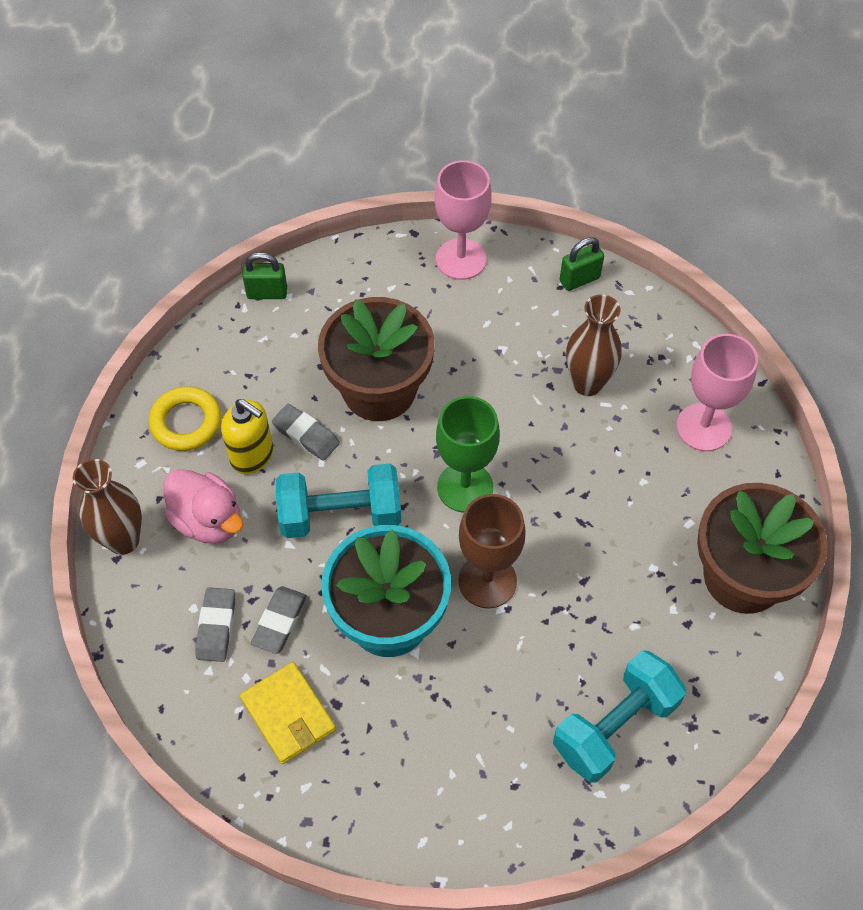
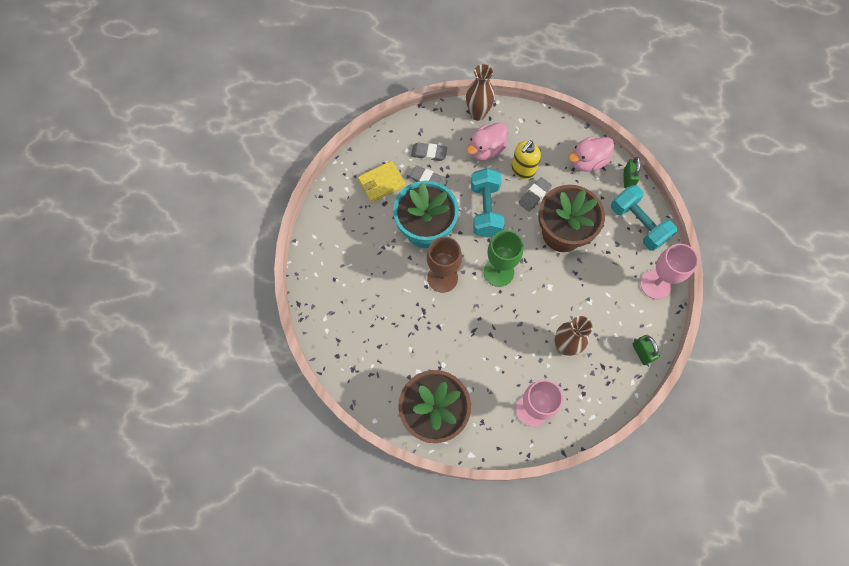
camera: 95 degrees right, 10 degrees up
yellow ring [149,386,221,451] -> none
turquoise dumbbell [553,650,686,783] -> turquoise dumbbell moved to [611,185,677,251]
none -> pink duck [568,136,614,172]

